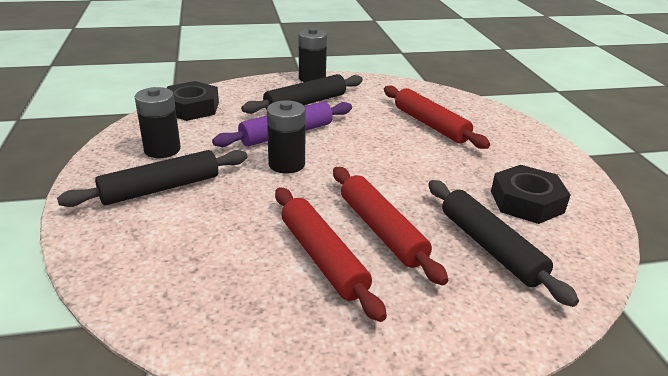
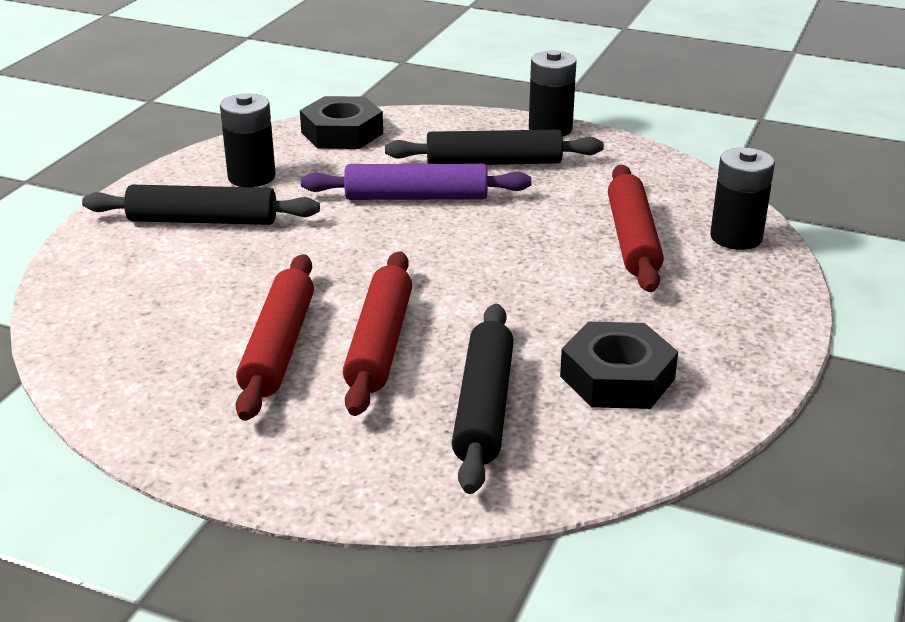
camera: 35 degrees right, 0 degrees up
black battery [267,100,306,174] -> black battery moved to [710,148,775,250]

